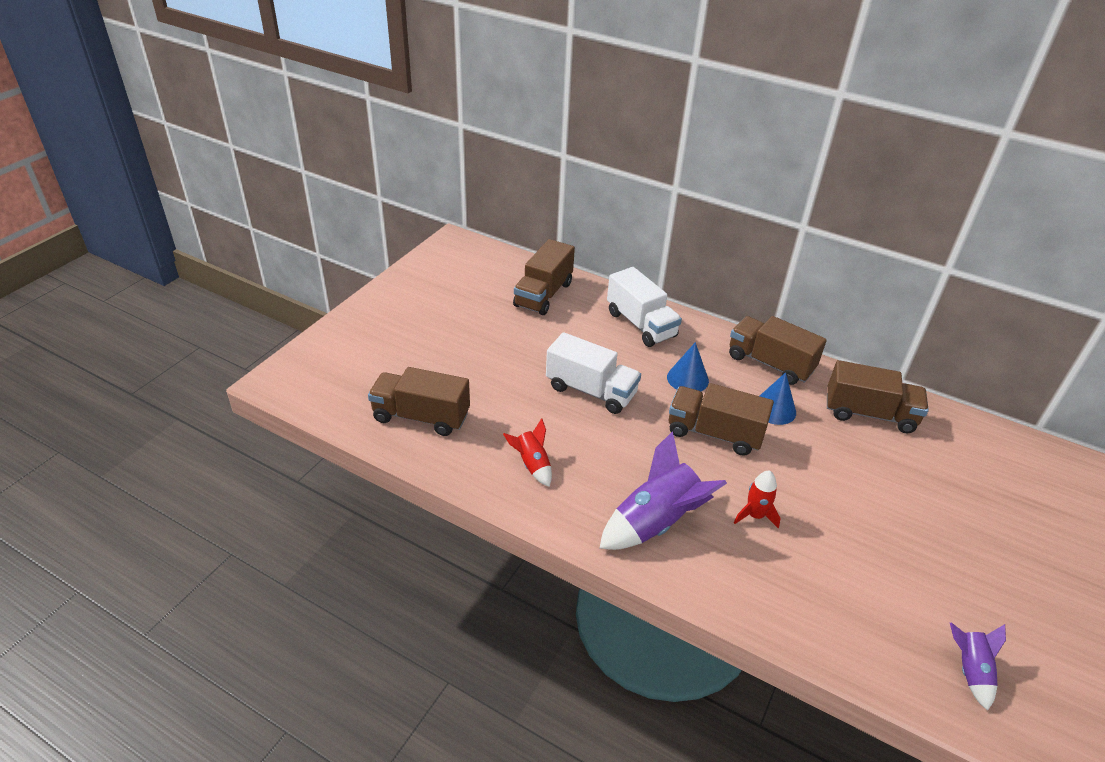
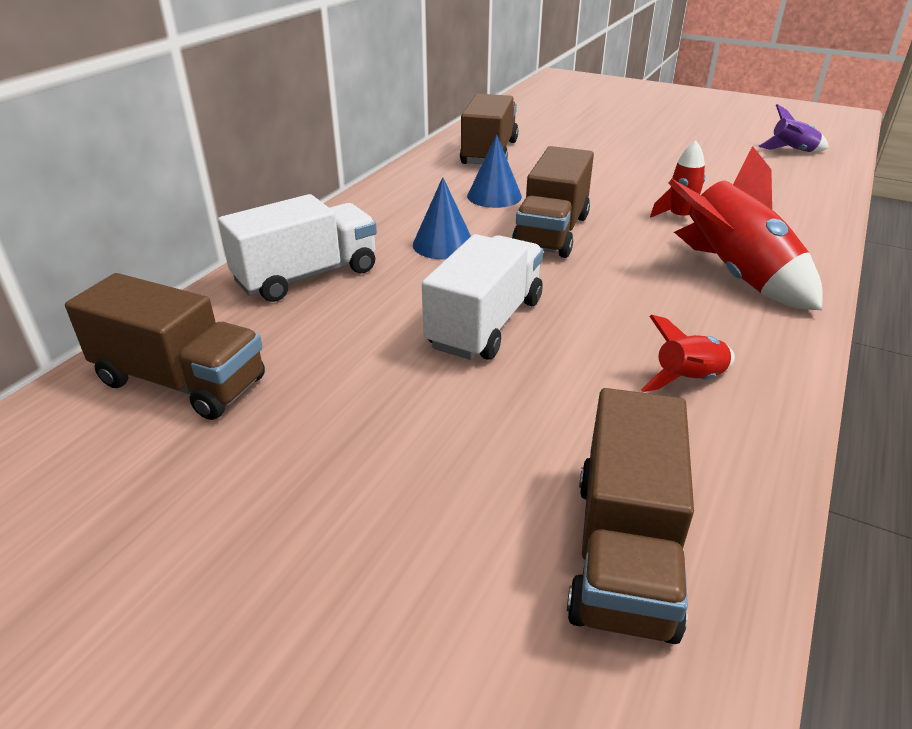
camera: 90 degrees left, 5 degrees down
purple rocket [599,431,727,550] -> red rocket [668,146,823,311]
brown truck [729,316,827,385] -> none

